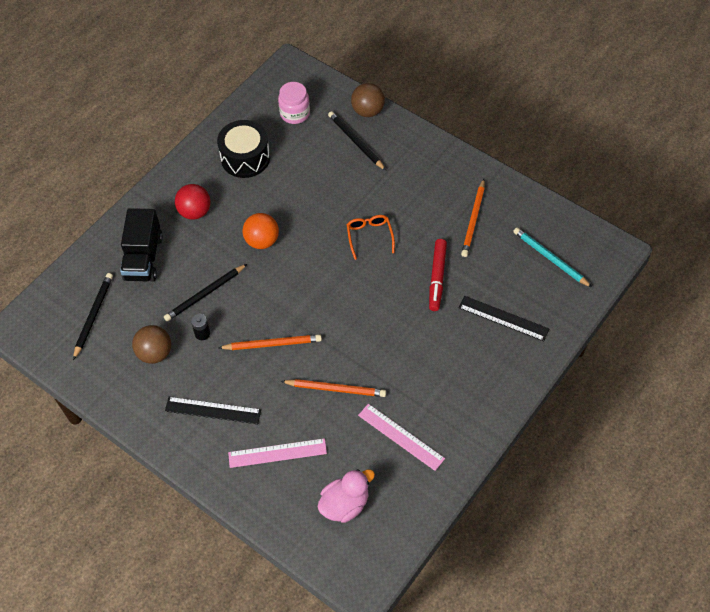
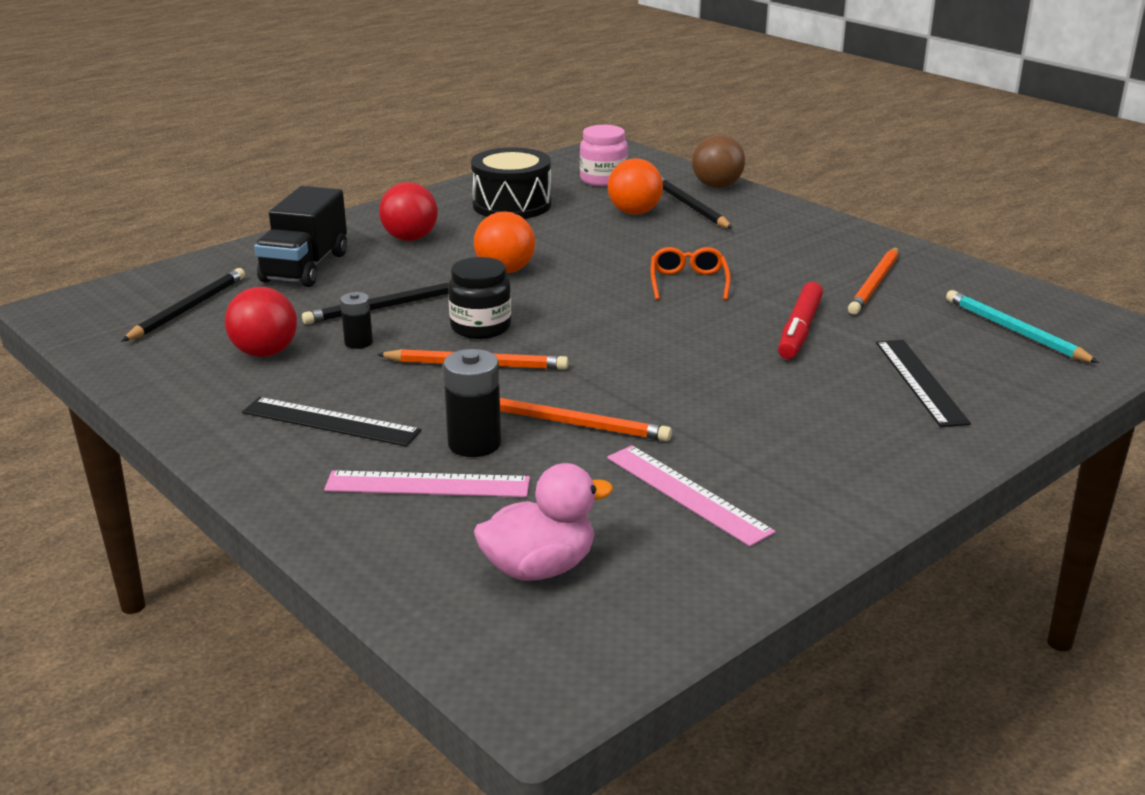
camera: 10 degrees right, 30 degrees down
brown ball [132,325,171,364] -> red ball [225,287,297,357]
black ruler [458,296,549,341] -> black ruler turned 45 degrees clockwise [876,340,971,427]
none -> black battery [443,349,501,457]
none -> black jar [448,257,512,339]
none -> orange ball [608,158,663,215]

